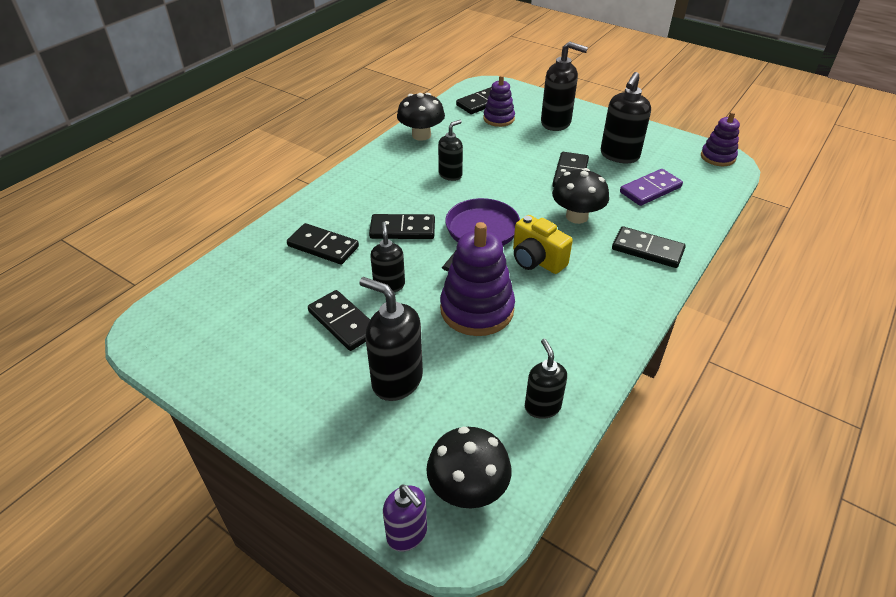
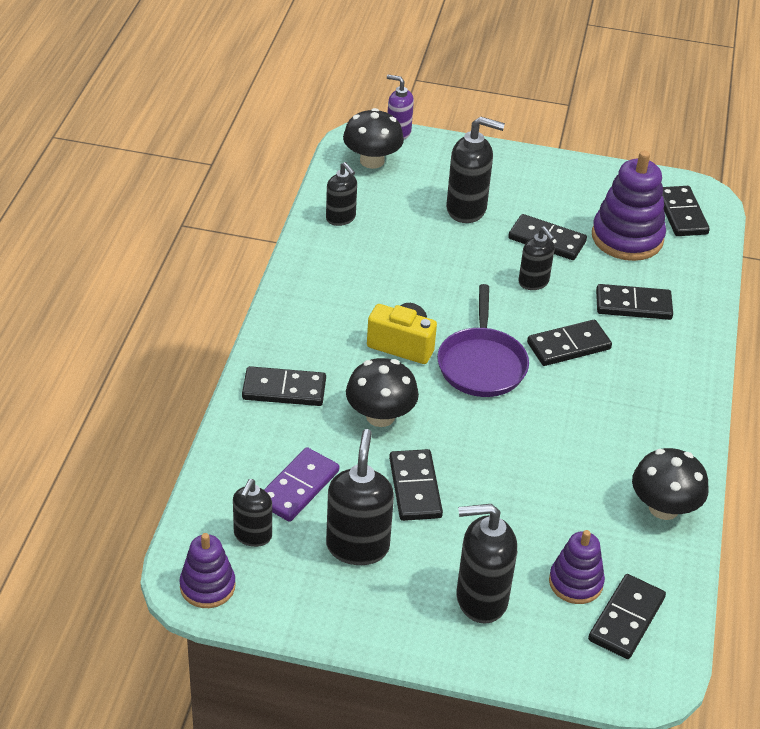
camera: 155 degrees right, 0 degrees up
black soap dispenser [438,120,463,181] -> black soap dispenser moved to [233,479,272,547]
purple stacking toy [440,222,515,336] -> purple stacking toy moved to [592,151,666,261]
none -> black domino [662,186,710,236]

